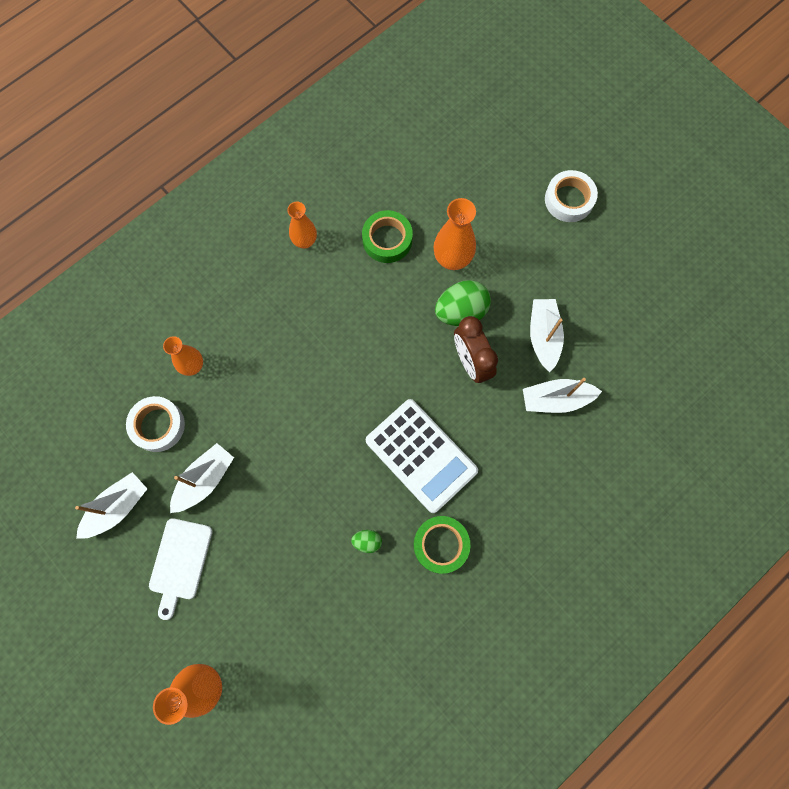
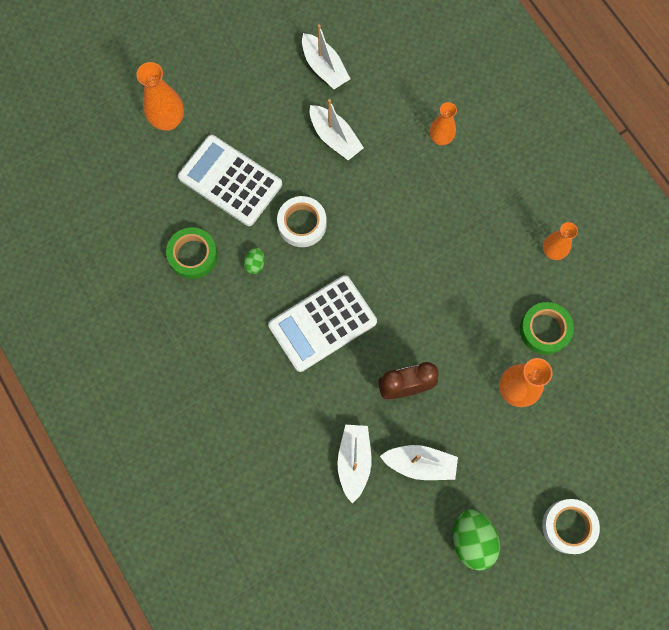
camera: 100 degrees right, 0 degrees up
white tape [126,396,185,452] -> white tape moved to [277,196,327,247]
white cutting board [149,518,212,620] -> none
green tape [414,516,470,574] -> green tape moved to [166,227,218,279]
green egg [435,280,491,326] -> green egg moved to [453,509,500,571]
none -> white calculator [178,135,282,226]

